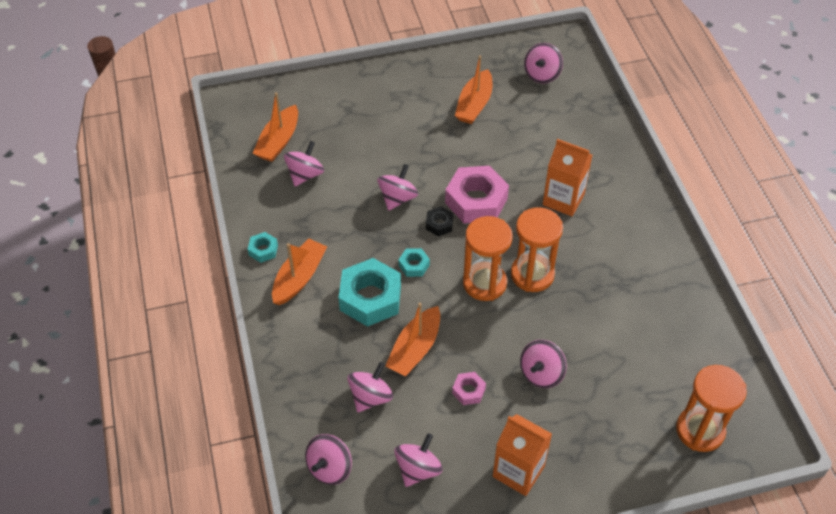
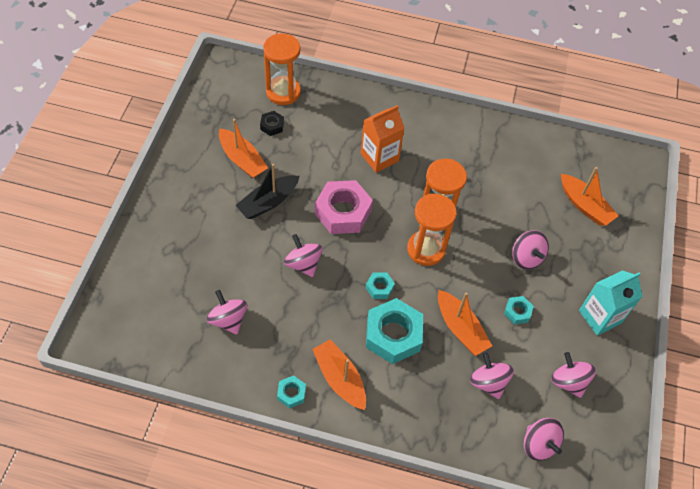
camera: 65 degrees left, 5 degrees up
orange boat [252,92,298,162] -> orange boat moved to [561,167,618,226]
black nut [426,207,454,236] -> black nut moved to [260,111,284,136]
pink nut [452,372,486,405] -> turquoise nut [504,296,534,324]
orange carton [493,414,552,496] -> turquoise carton [579,270,643,336]
pink spinning top [524,43,563,83] -> none
orange hourglass [676,365,747,452] -> orange hourglass moved to [263,33,301,105]
none -> black boat [235,164,299,219]

